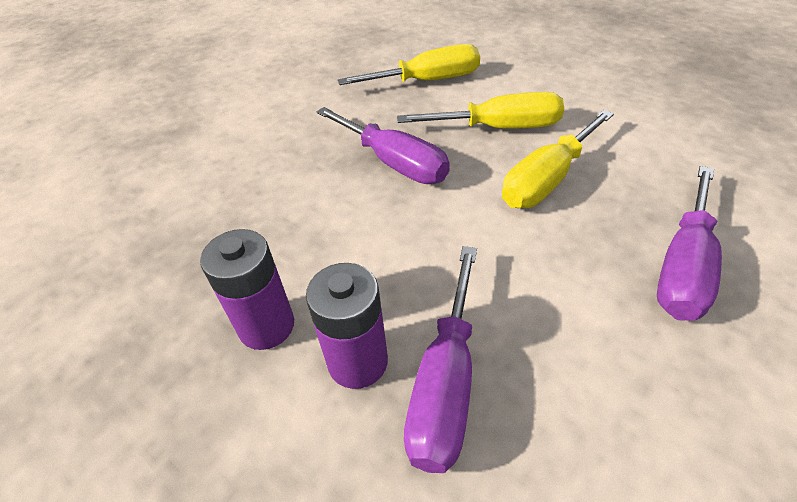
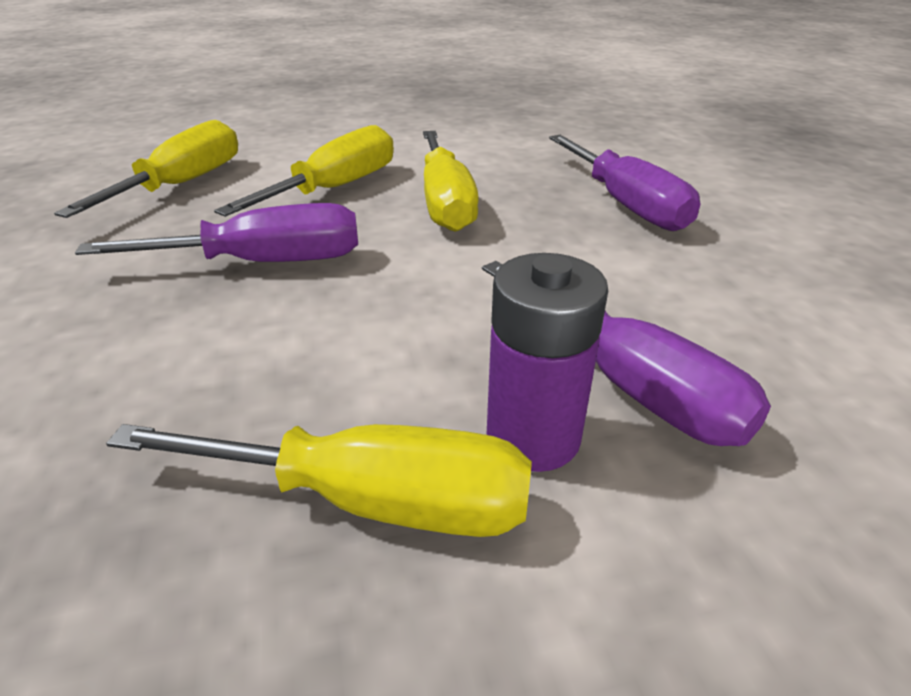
camera: 55 degrees left, 10 degrees down
purple battery [200,229,294,350] -> yellow screwdriver [106,424,532,537]

